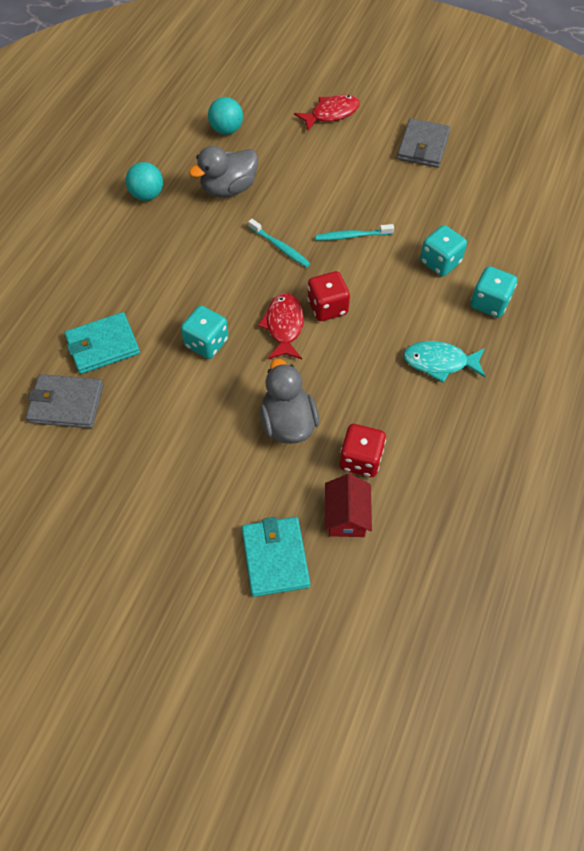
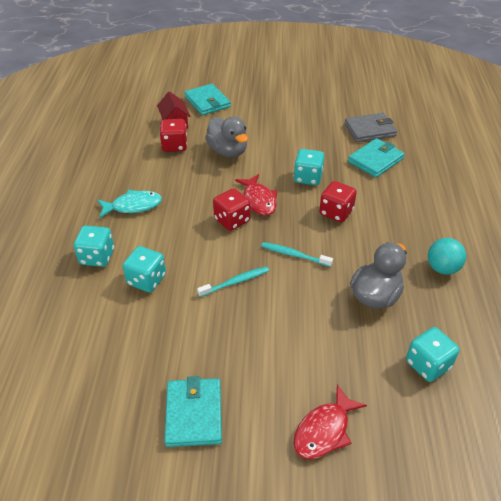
camera: 160 degrees right, 15 degrees down
turquoise ball [208,97,243,135] -> turquoise dice [406,327,459,382]
grey wallet [397,118,450,168] -> turquoise wallet [165,376,222,447]
none -> red dice [319,181,357,222]

